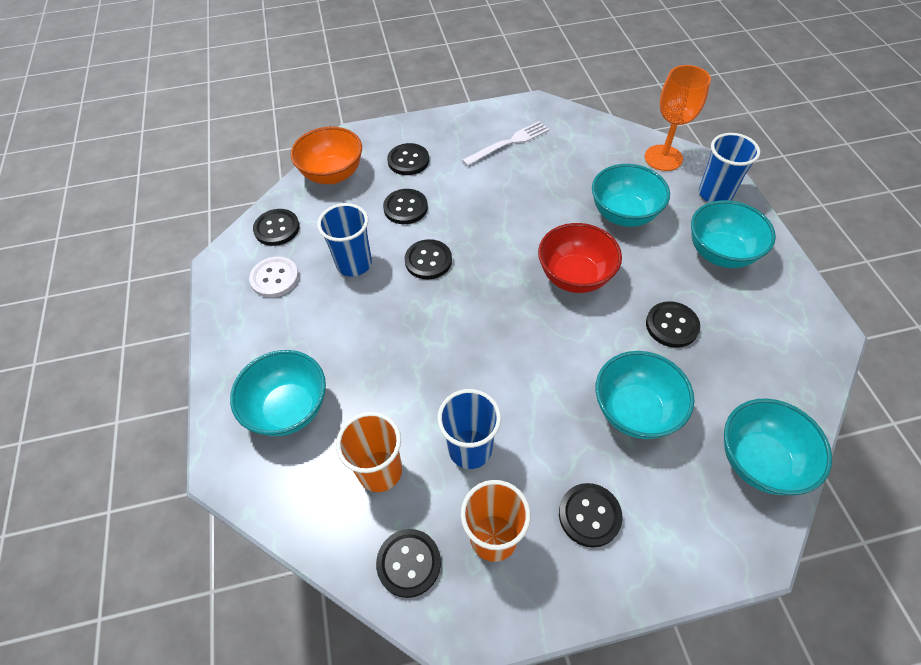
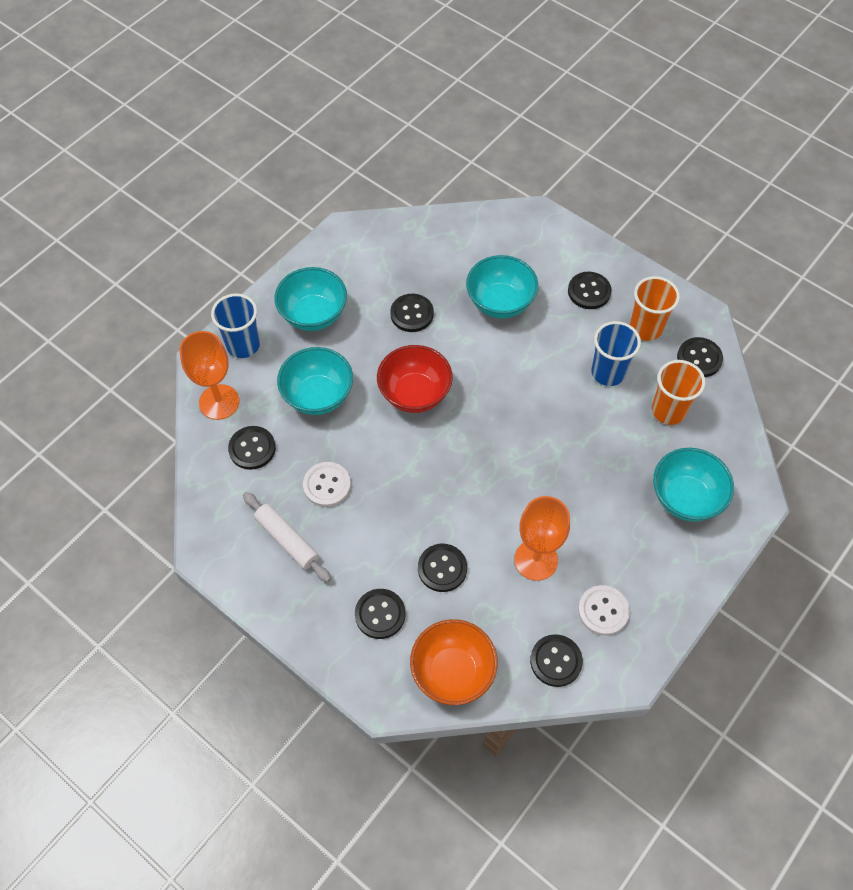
camera: 130 degrees left, 5 degrees up
blue cup [317,203,372,277] -> orange goblet [514,496,570,581]
black button [405,239,452,279] -> black button moved to [228,426,276,470]
white fork [462,121,549,166] -> white rolling pin [243,492,331,582]
turquoise bowl [724,398,832,495] -> none
none -> white button [303,462,351,507]

